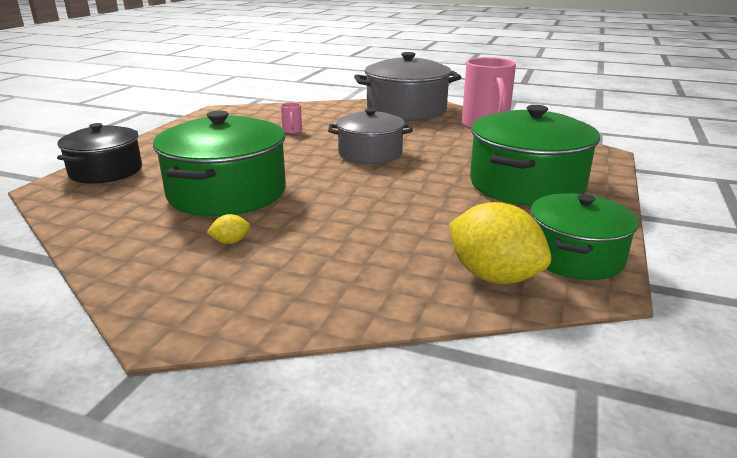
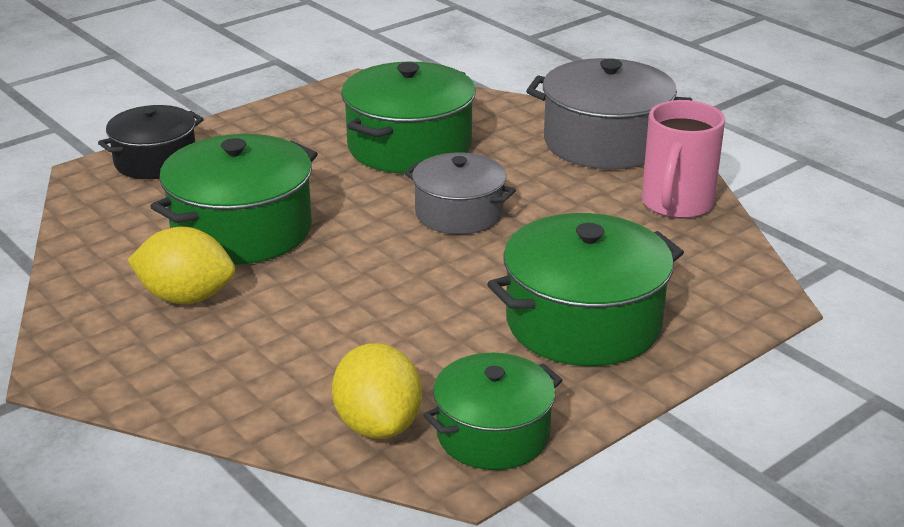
camera: 30 degrees right, 5 degrees up
yellow lemon [207,214,250,244] -> yellow lemon [128,227,235,304], size x2.38
pink mug [281,102,302,134] -> green pot [341,62,476,174]

